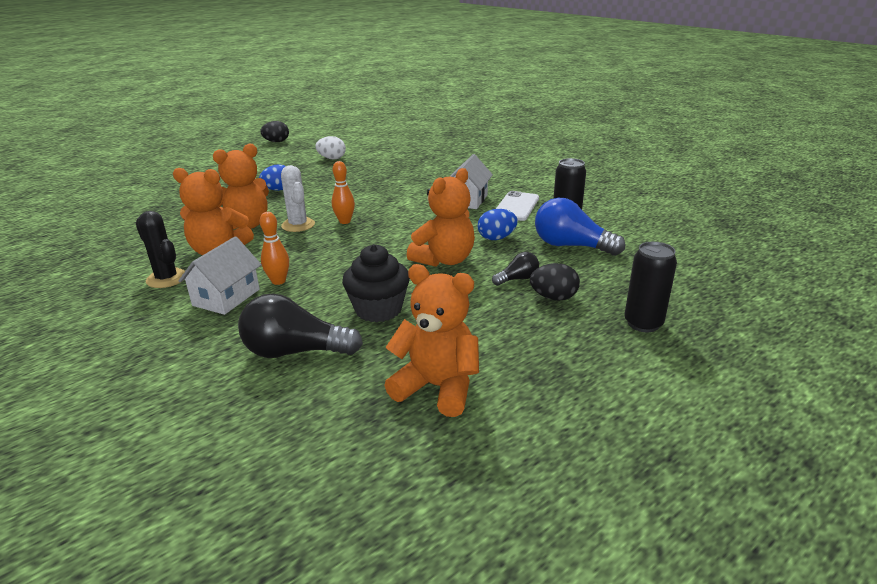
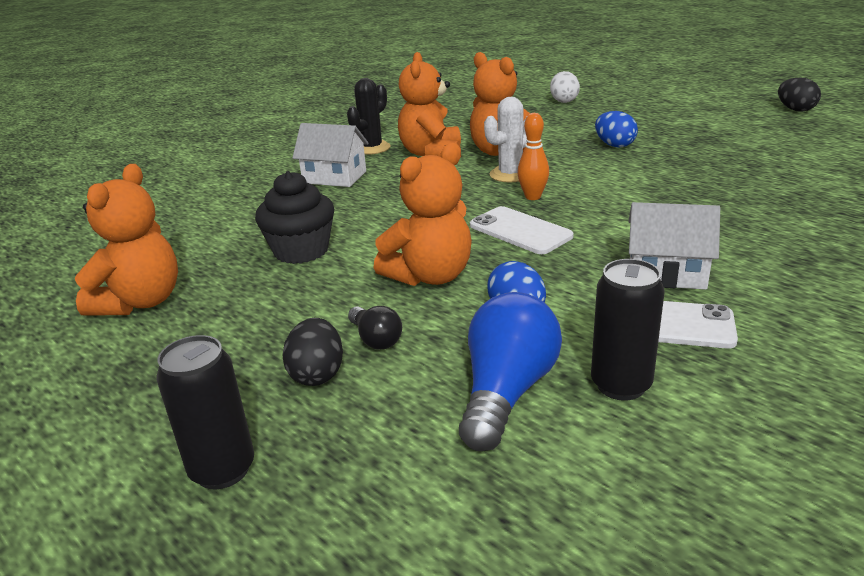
camera: 85 degrees right, 0 degrees up
black light bulb [238,294,363,358] -> none
orange bowling pin [260,212,289,285] -> none
white egg [315,136,346,160] -> white egg moved to [550,71,580,103]
orange teddy bear [407,168,475,267] -> orange teddy bear turned 75 degrees counterclockwise [374,143,472,286]
none -> white phone [470,206,574,254]

